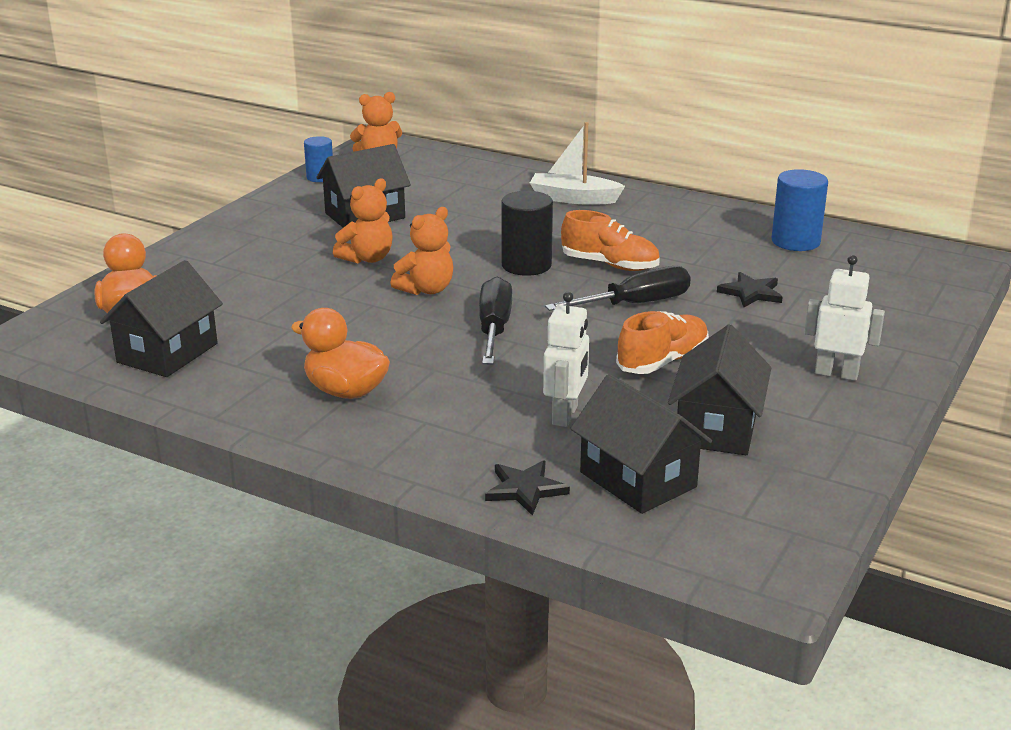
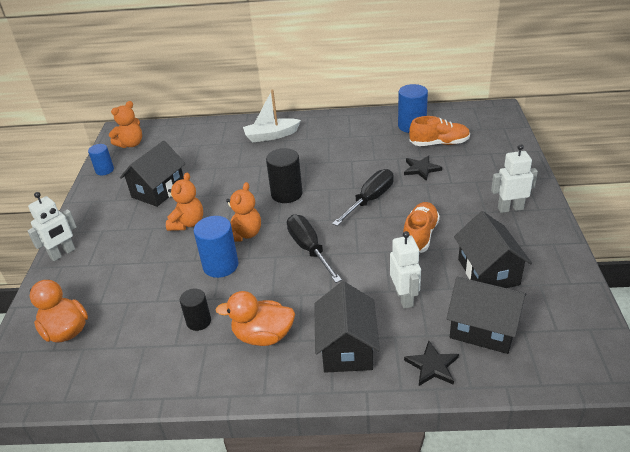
camera: 25 degrees left, 10 degrees up
black house [100,260,223,377] -> black house moved to [314,281,380,373]
orange shoe [561,210,660,271] -> orange shoe moved to [409,116,470,146]
none -> white robot [28,192,77,261]
none -> black cylinder [180,288,211,331]
none -> blue cylinder [194,216,238,278]

